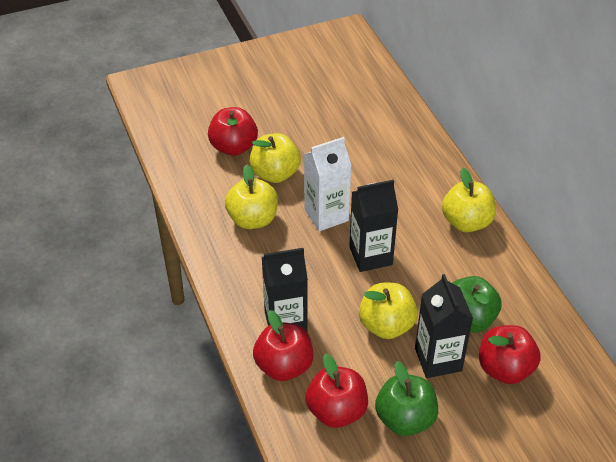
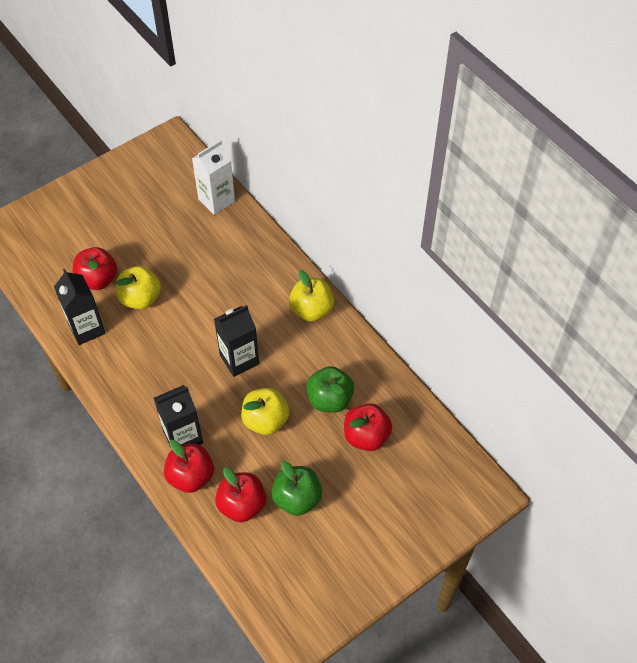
camera: 15 degrees left, 10 degrees up
yellow apple [225,164,278,229] -> none
white carton [304,137,352,231] -> white carton moved to [192,140,235,215]
black carton [415,274,473,378] -> black carton moved to [54,269,106,345]

